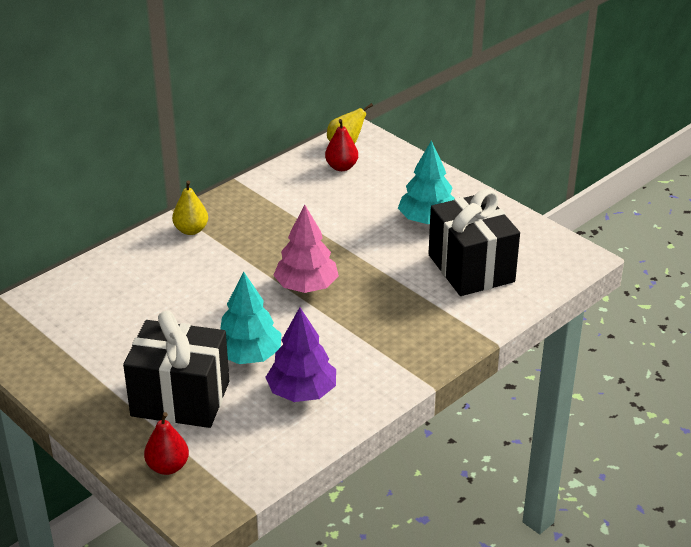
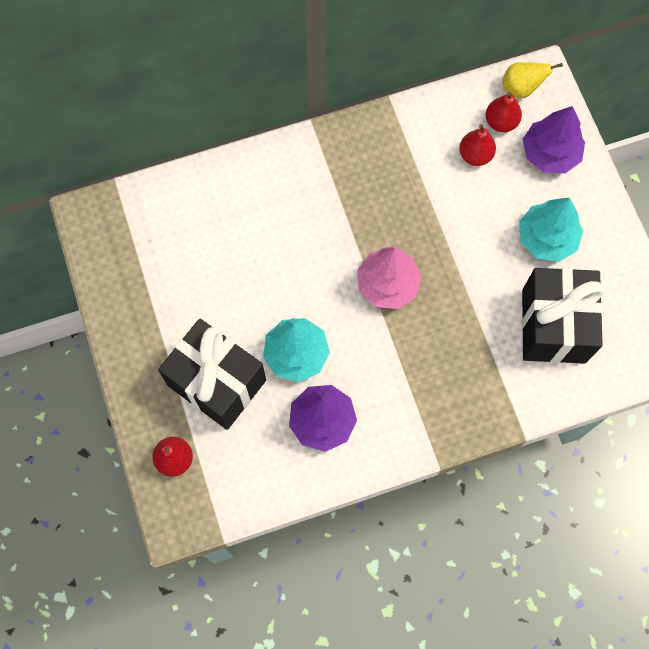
camera: 25 degrees right, 35 degrees up
yellow pear [172,180,208,235] -> none
none -> red pear [459,124,496,166]
none -> purple tree [522,106,585,173]

